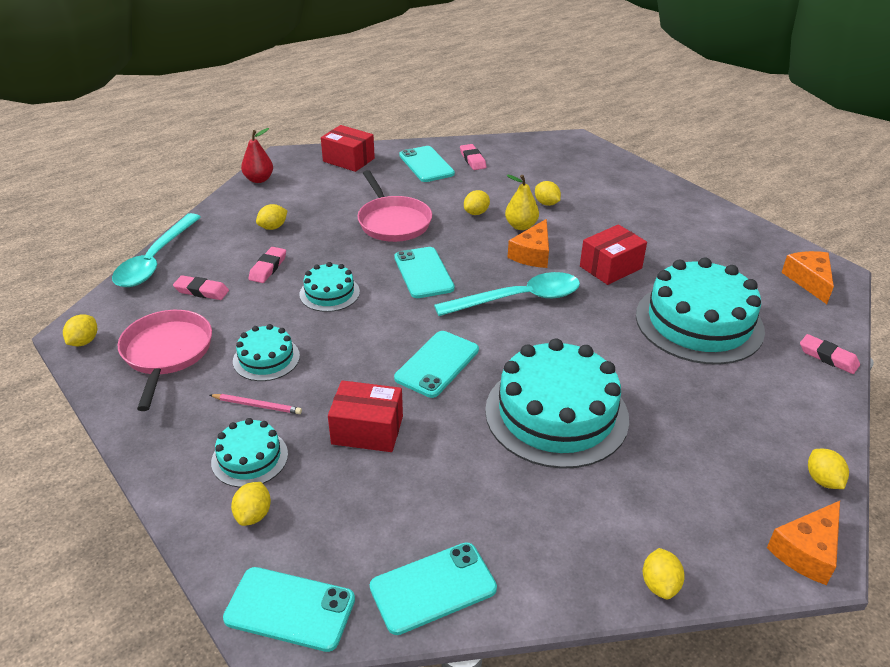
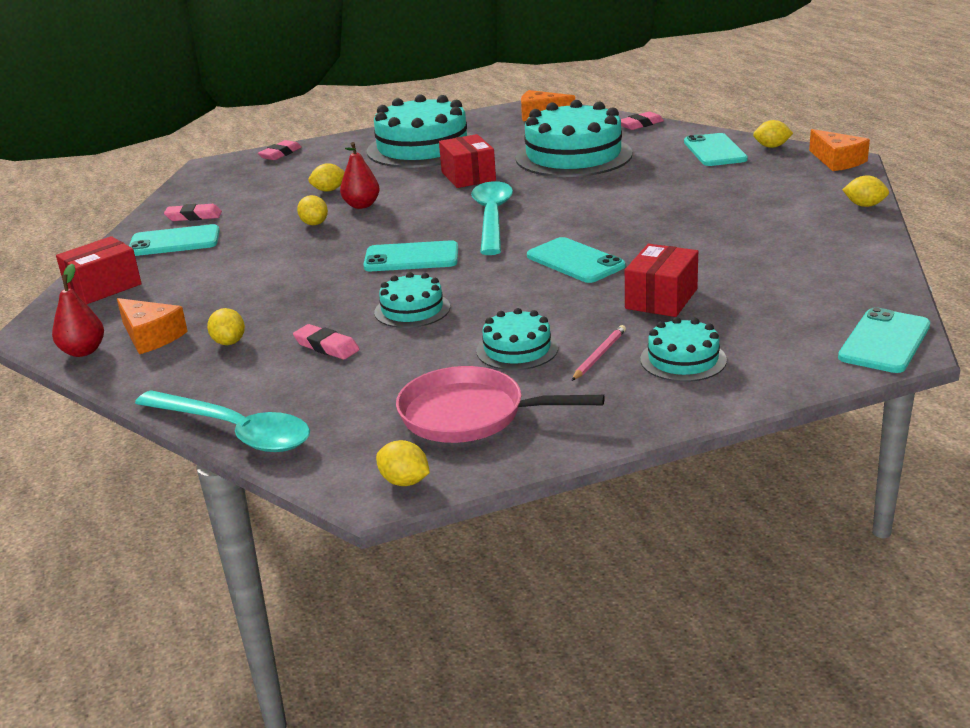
camera: 70 degrees left, 10 degrees down
pink eraser [173,275,229,300] -> pink eraser moved to [258,140,302,160]
yellow lemon [231,482,271,526] -> none
pink pan [358,170,432,242] -> none
turquoise phone [370,542,497,635] -> turquoise phone moved to [684,133,748,166]
turquoise cake [485,338,629,469] -> turquoise cake moved to [367,94,472,168]
yellow pear [505,175,539,230] -> red pear [340,142,380,209]
orange cheese [508,219,549,268] -> orange cheese moved to [117,298,188,354]

